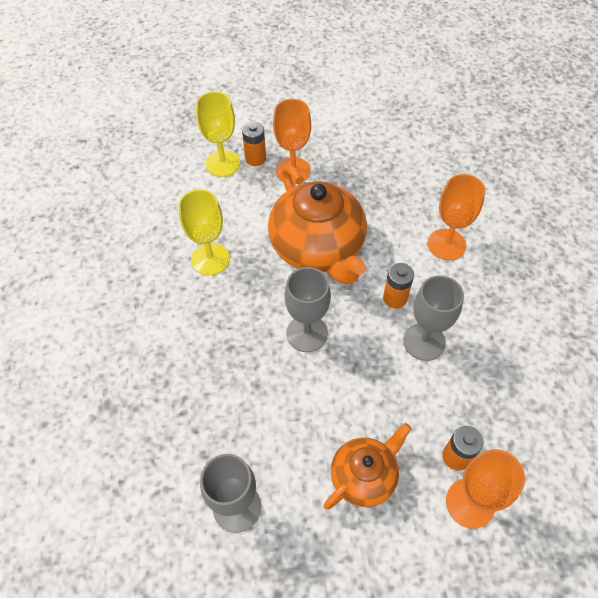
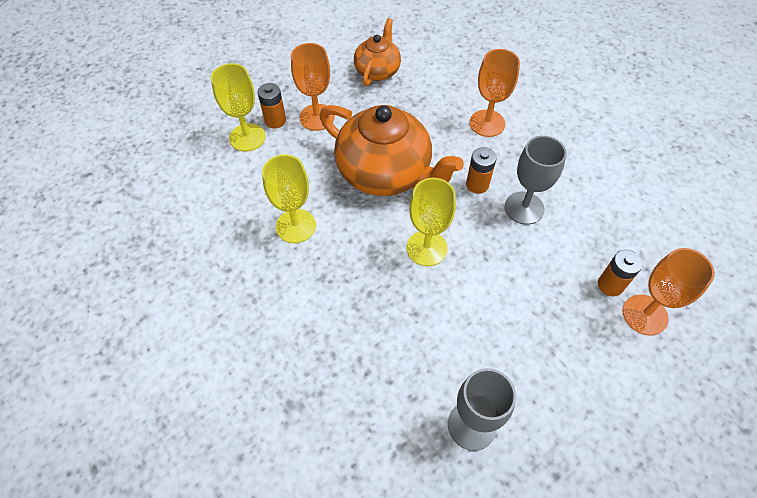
camera: 30 degrees left, 0 degrees up
grey goblet [285,267,331,352] -> yellow goblet [407,178,456,266]
orange teapot [323,423,411,510] -> orange teapot moved to [354,18,401,86]

